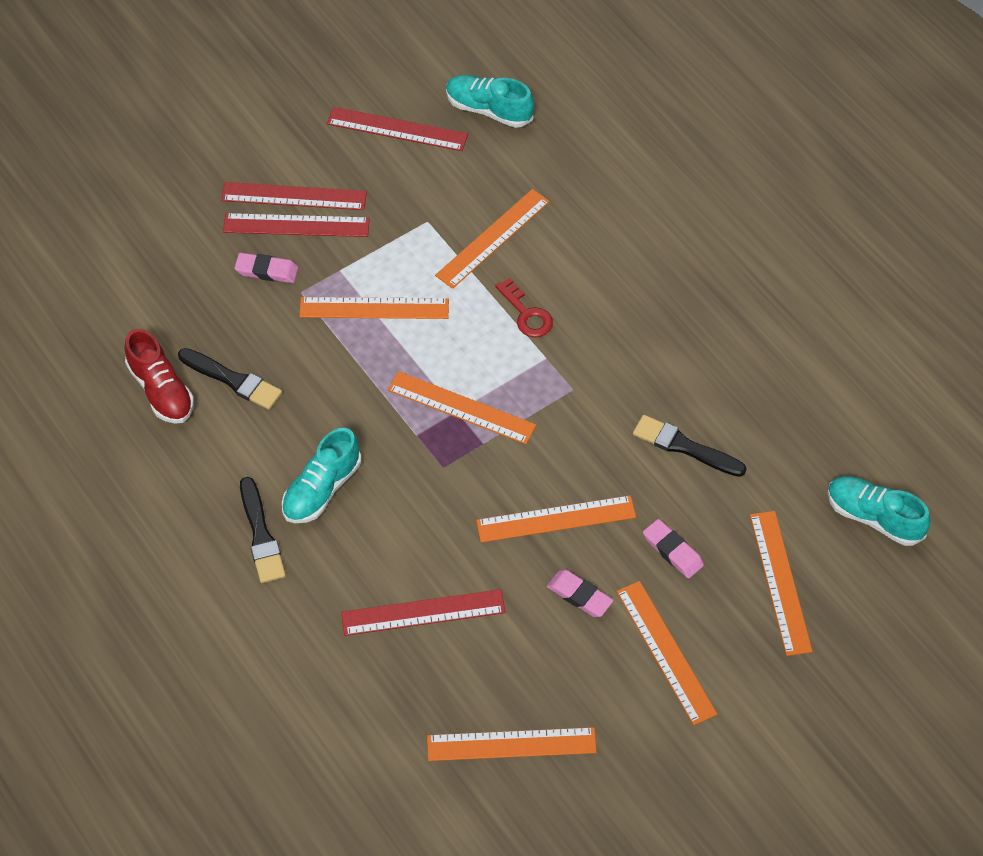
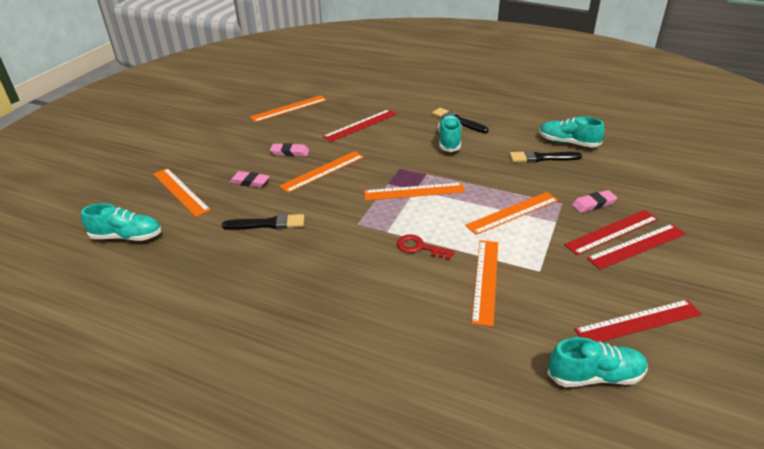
camera: 150 degrees right, 20 degrees down
red shoe [125,329,194,424] -> turquoise shoe [539,117,605,148]
orange ruler [617,581,717,725] -> none

